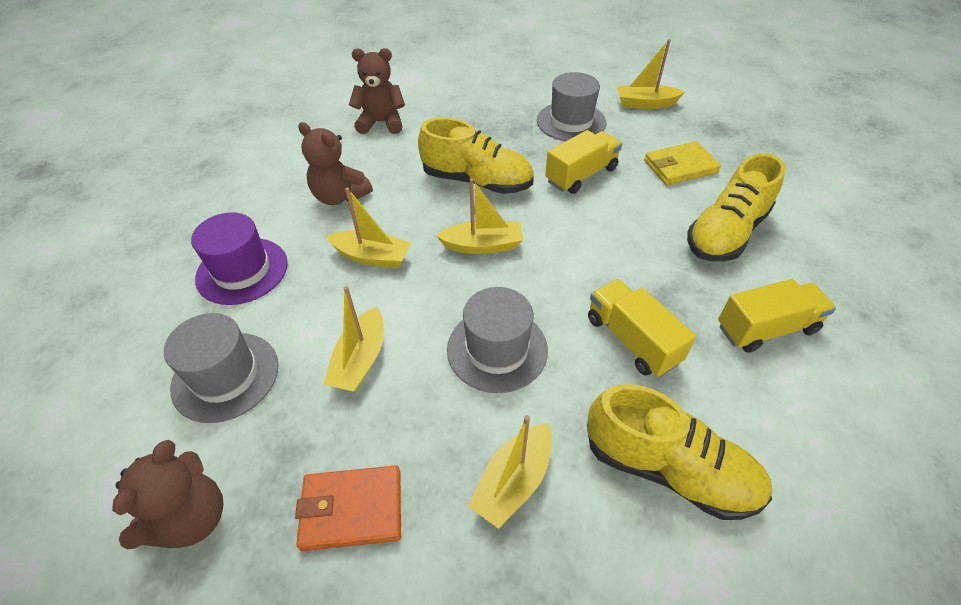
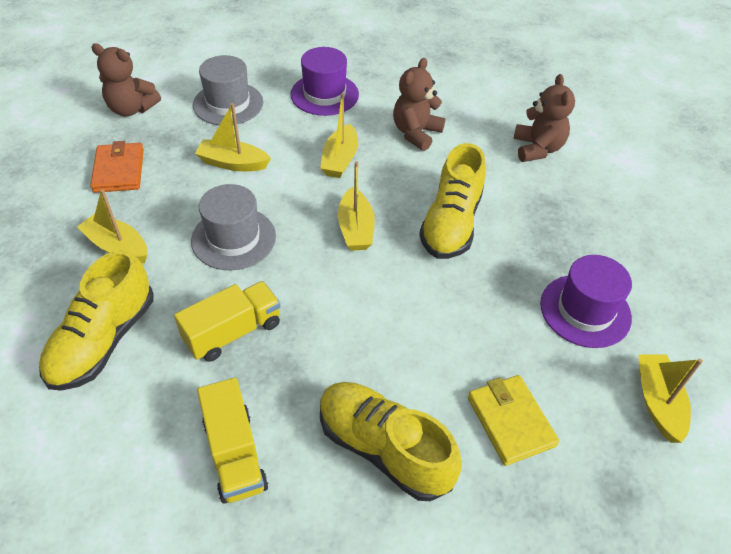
camera: 85 degrees right, 0 degrees up
grey hat [537,72,606,141] -> purple hat [540,255,632,348]
yellow truck [545,130,622,194] -> none

